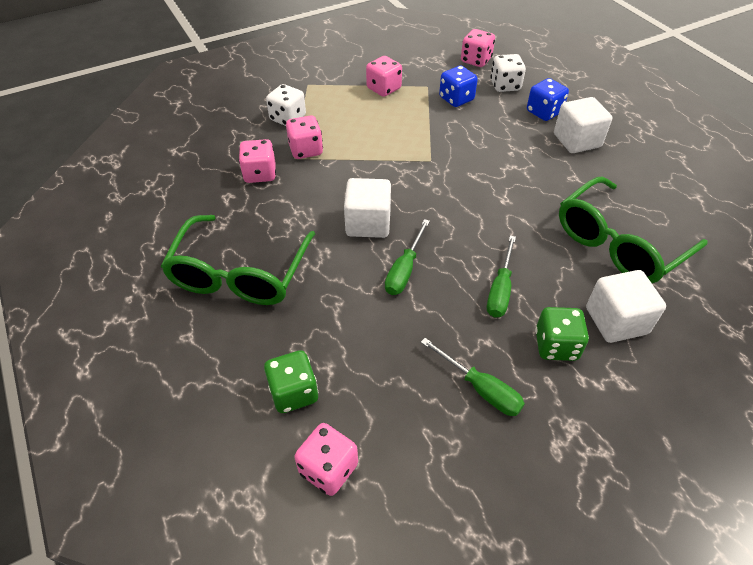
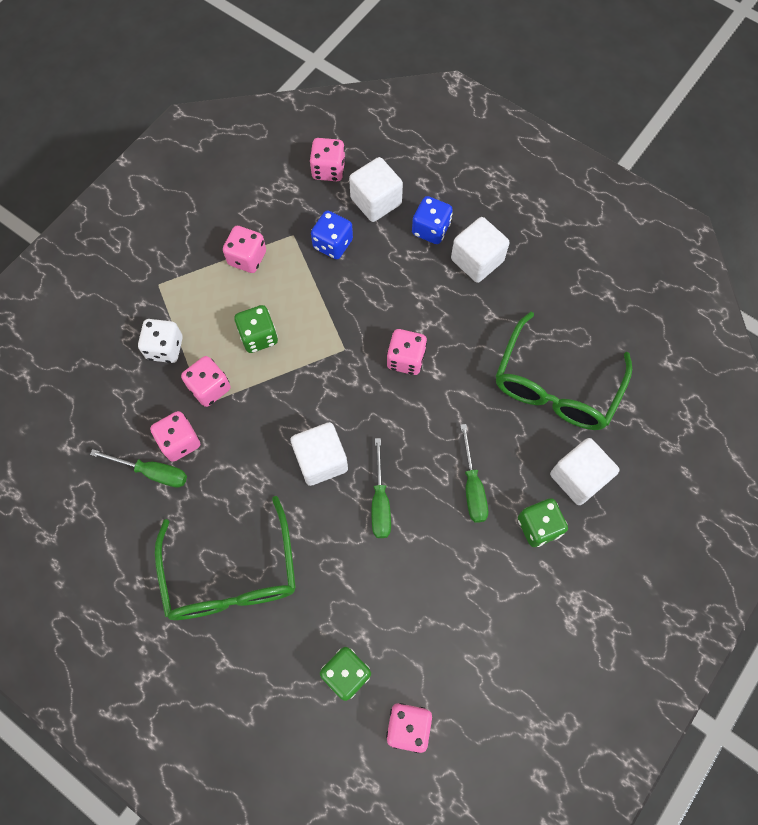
camera: 25 degrees left, 20 degrees up
green screwdriver [421,338,525,416] -> green screwdriver moved to [90,449,187,488]
white dice [490,54,526,92] -> white cube [349,157,403,222]
none -> green dice [234,305,278,353]
none -> pink dice [387,329,427,375]

